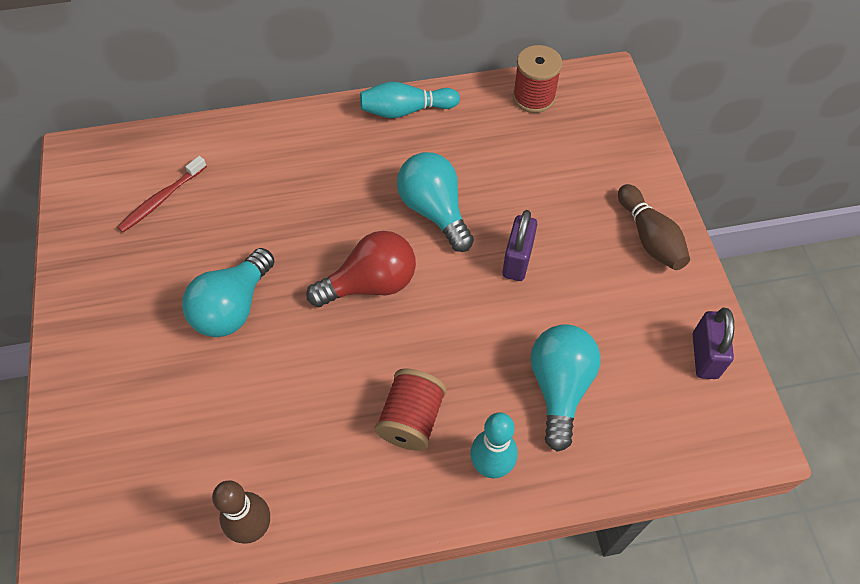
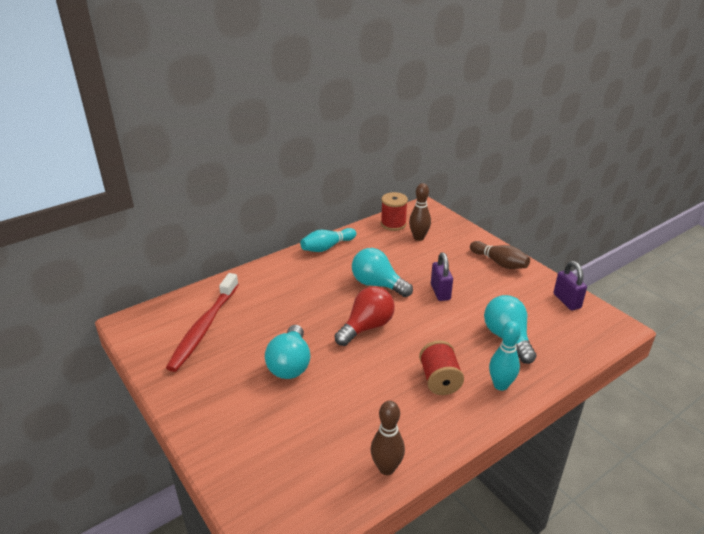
camera: 25 degrees left, 25 degrees down
red toothbrush [118,156,207,232] -> red toothbrush [166,273,239,372], size x1.83
none -> brown bowling pin [409,183,431,241]

